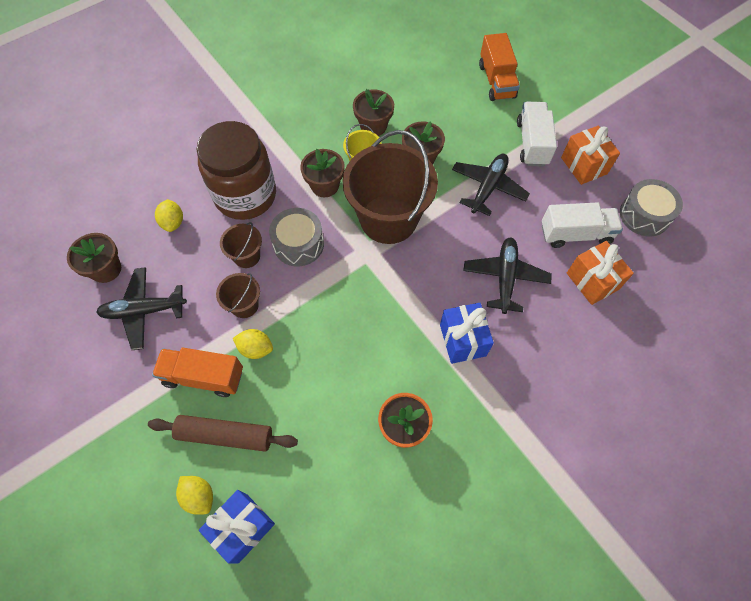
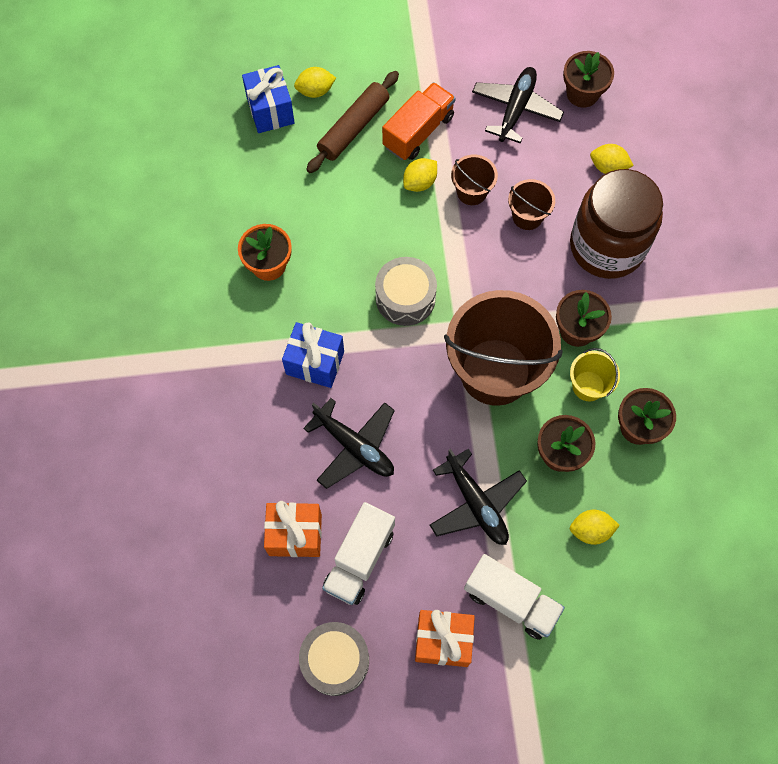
camera: 120 degrees right, 5 degrees up
grey drum [269,208,324,266] -> grey drum moved to [375,257,437,326]
orange truck [479,33,520,101] -> none
none -> yellow lemon [570,510,620,545]

